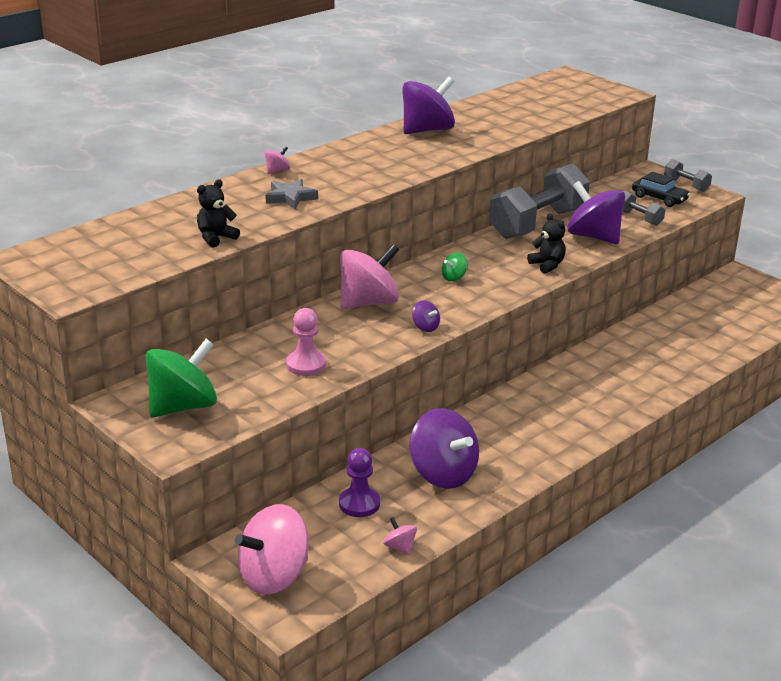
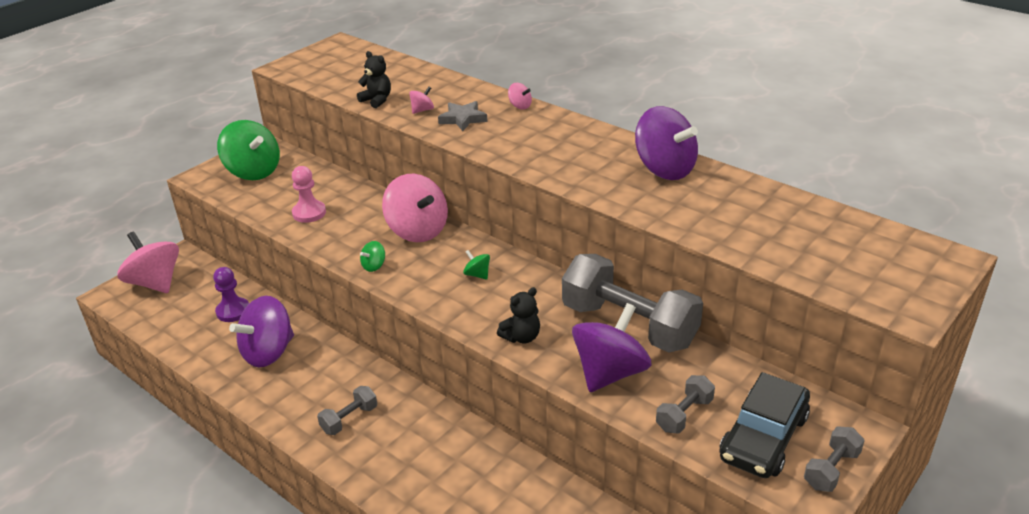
camera: 85 degrees right, 5 degrees up
pink spinning top [383,517,417,555] -> pink spinning top moved to [409,87,434,114]
purple spinning top [412,300,440,332] -> green spinning top [360,241,385,272]
black car [632,172,690,207] -> black car [720,372,810,478], size x1.53
none -> grey dumbbell [317,386,377,435]

